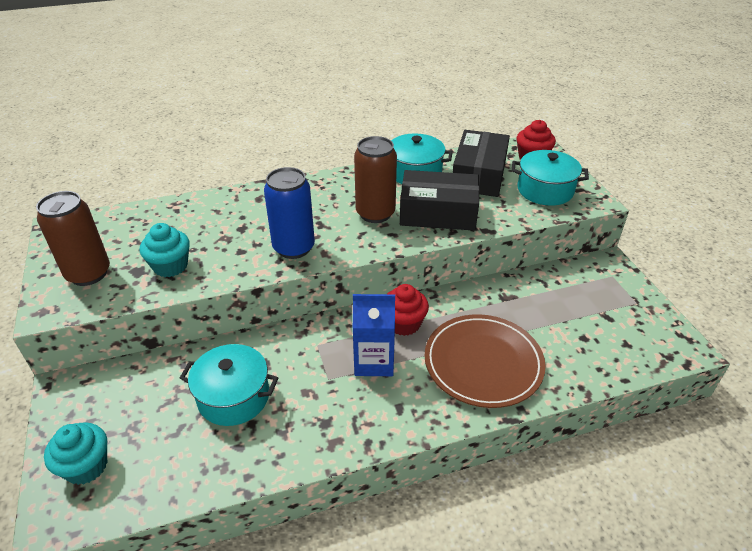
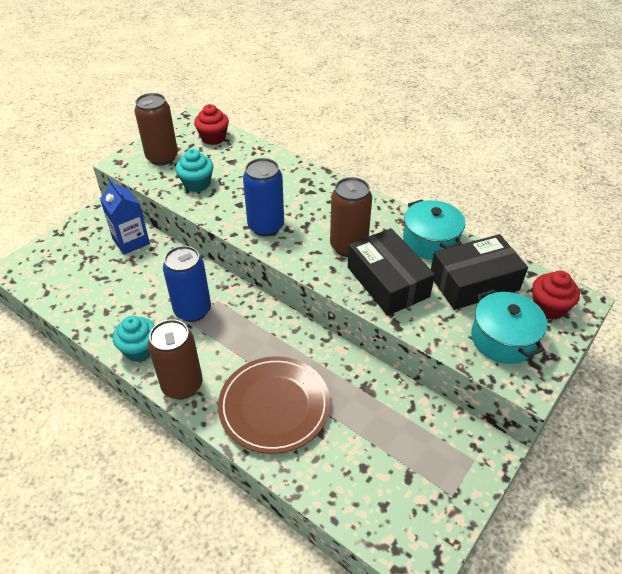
camera: 55 degrees right, 5 degrees up
turquoise cupcake [44,422,107,485] -> turquoise cupcake moved to [113,316,155,362]
turquoise pot [180,344,278,426] -> none
blue carton [353,294,395,376] -> blue carton moved to [100,179,150,255]
red cupcake [387,284,429,336] -> red cupcake moved to [194,104,229,145]
none -> brown can [148,319,203,400]
none -> blue can [163,246,211,322]

